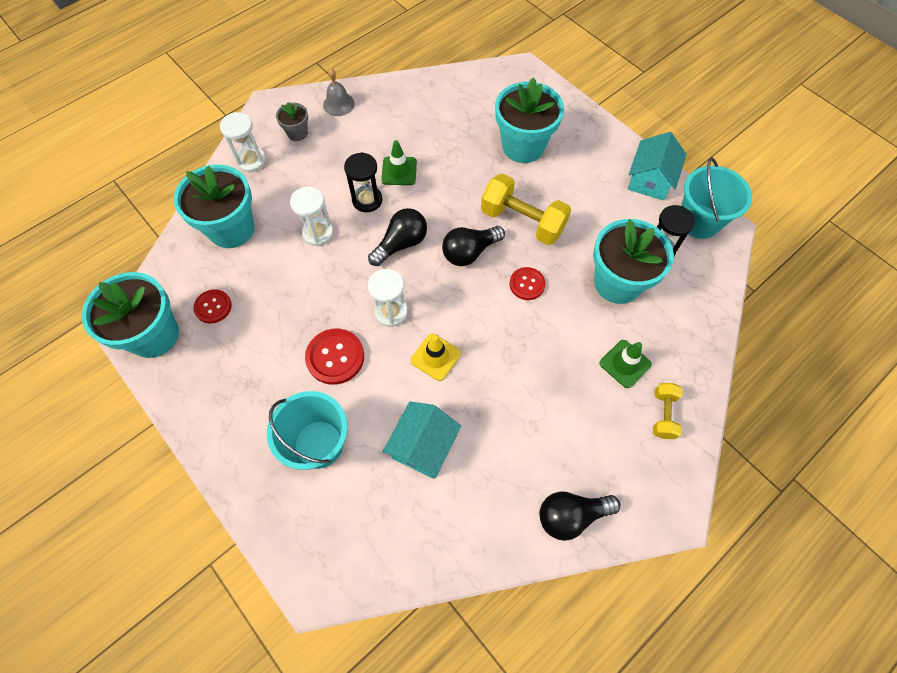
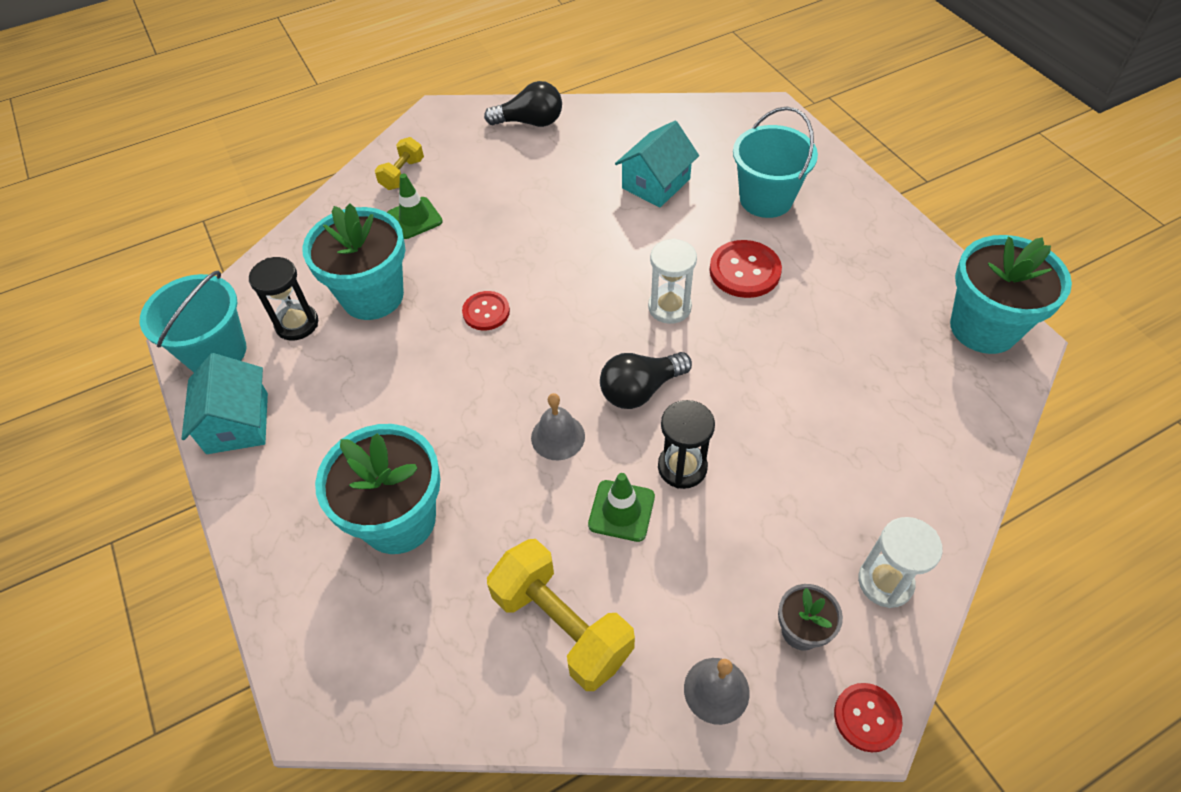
camera: 165 degrees left, 10 degrees down
turquoise flower pot [174,164,254,248] -> none
red button [193,289,232,323] -> red button moved to [834,683,903,752]
white hourglass [290,187,334,246] -> none
yellow traffic cone [411,334,461,381] -> none
black light bulb [442,226,505,266] -> none
yellow dumbbell [481,173,571,245] -> yellow dumbbell moved to [487,539,635,691]
turquoise house [628,132,687,200] -> turquoise house turned 45 degrees counterclockwise [181,353,268,454]
none -> grey bell [531,393,585,460]

